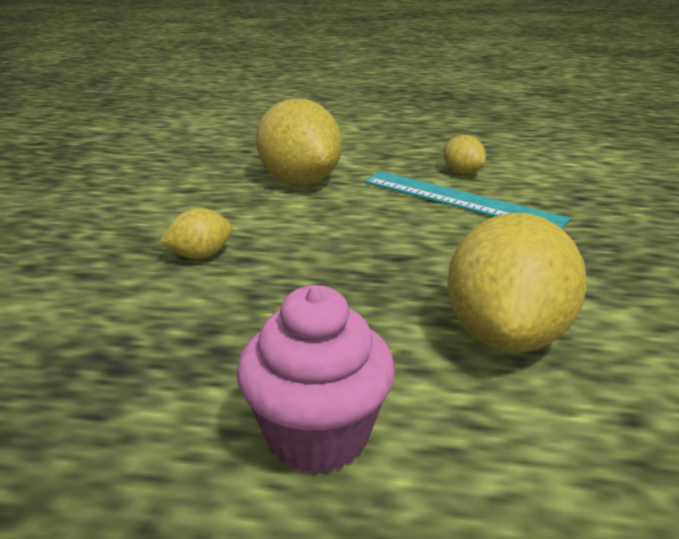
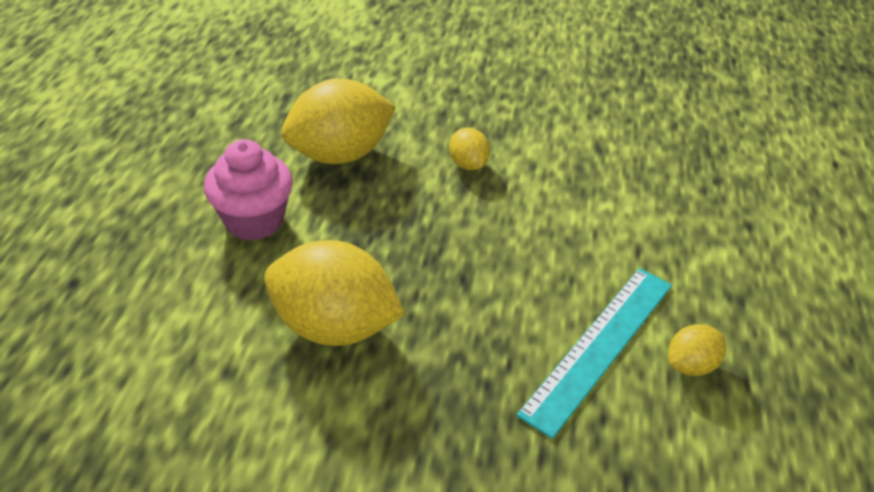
camera: 90 degrees right, 15 degrees up
yellow lemon [256,99,342,185] -> yellow lemon moved to [281,78,396,164]

